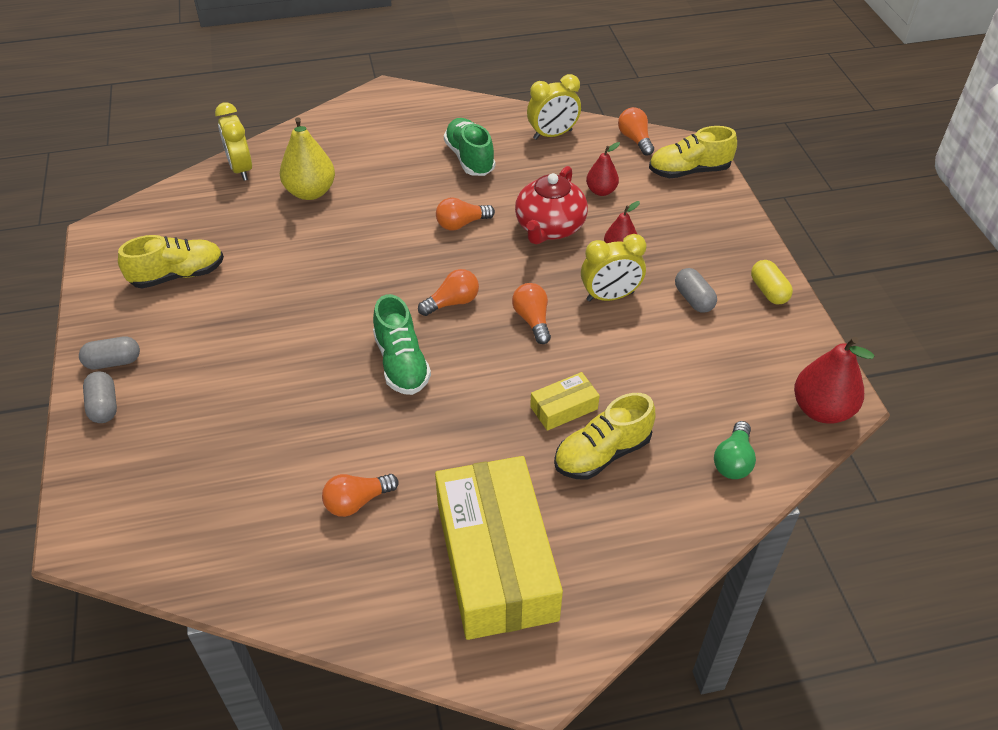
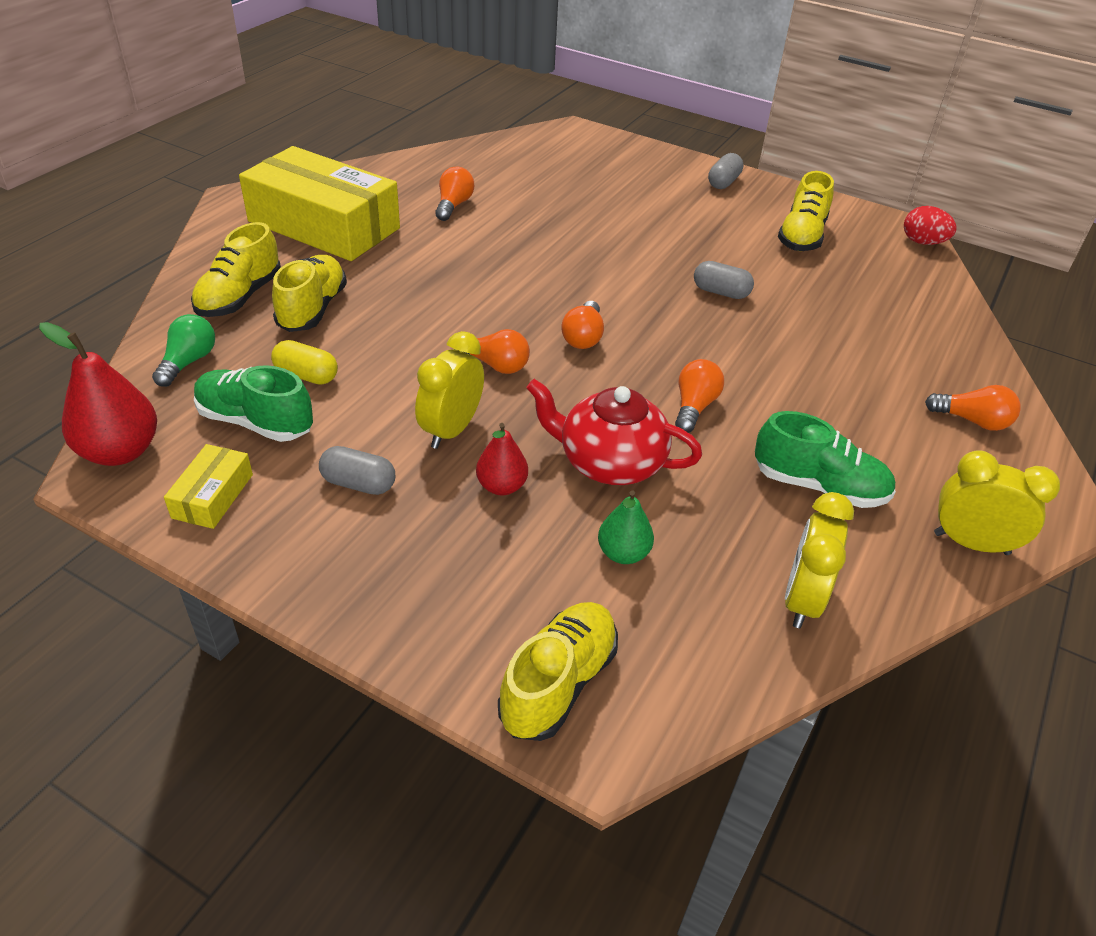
camera: 130 degrees right, 5 degrees down
grey capsule [83,371,117,423] -> grey capsule moved to [694,261,754,299]
yellow clock [215,103,252,181] -> yellow clock moved to [934,450,1060,555]
yellow pear [280,117,335,200] -> none
green shoe [373,294,431,395] -> green shoe moved to [194,365,313,442]
red teapot [515,166,588,244] -> red teapot turned 45 degrees counterclockwise [526,379,702,485]
yellow box [530,372,600,431] -> yellow box moved to [164,444,253,529]
red pear [586,142,620,196] -> green pear [598,491,654,564]
orange light bulb [618,107,654,156] -> orange light bulb moved to [925,385,1021,431]
green light bulb [714,421,756,479] -> green light bulb turned 45 degrees clockwise [152,314,215,387]
yellow capsule [751,260,793,304] -> yellow capsule moved to [271,340,338,385]
none -> yellow shoe [191,222,281,317]
none -> red egg [904,206,957,245]

